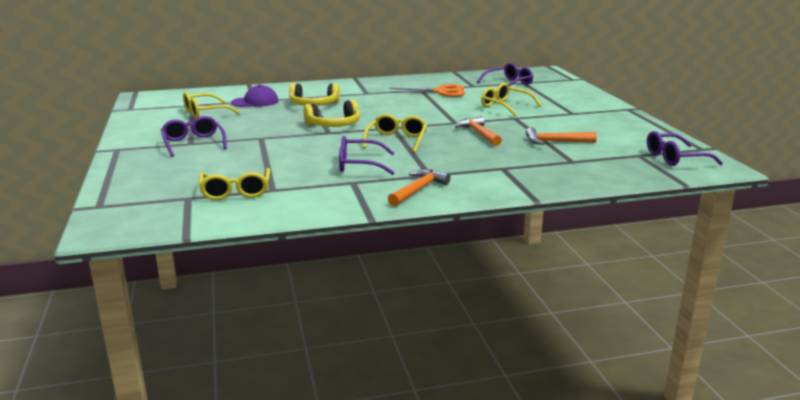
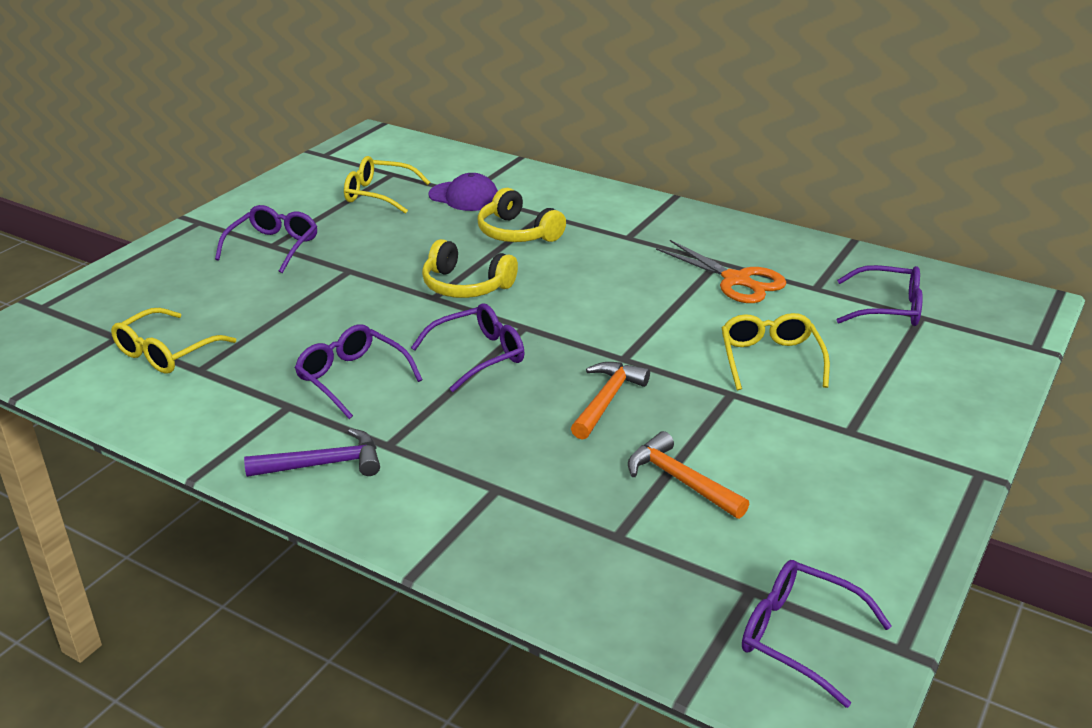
camera: 45 degrees right, 10 degrees up
yellow glasses [363,114,427,153] -> purple glasses [411,303,525,392]
orange hammer [388,169,450,206] -> purple hammer [244,428,380,477]

